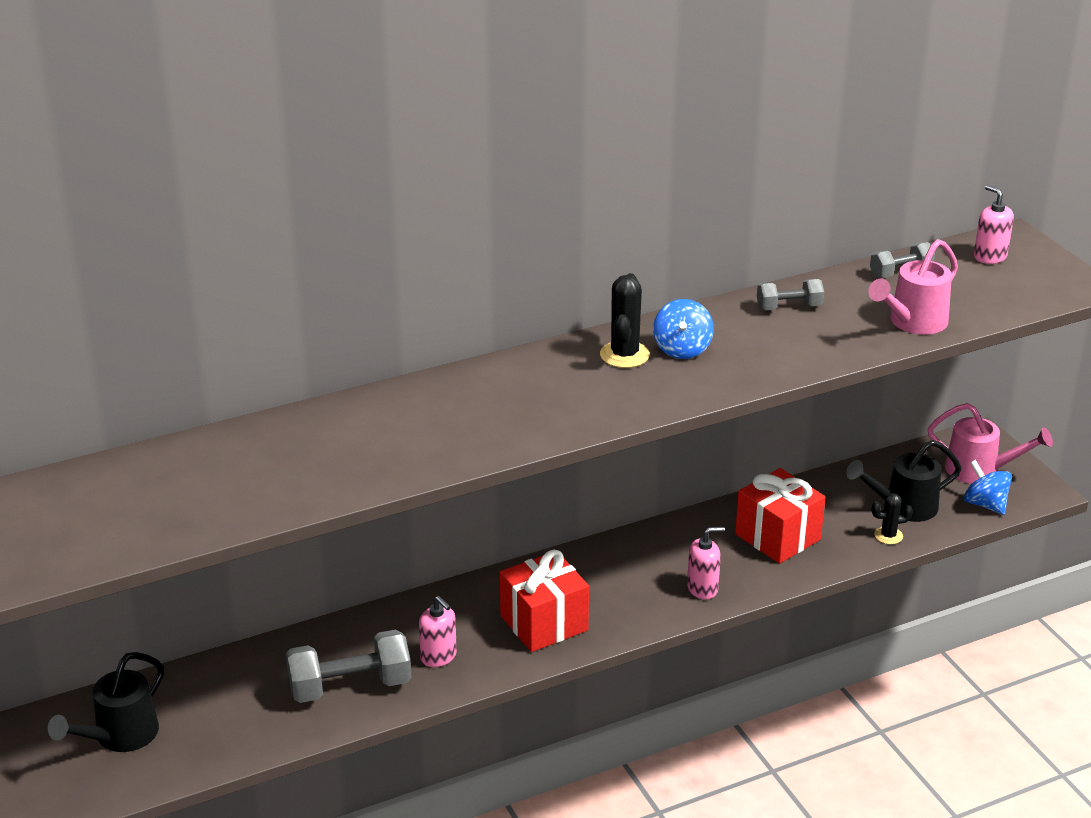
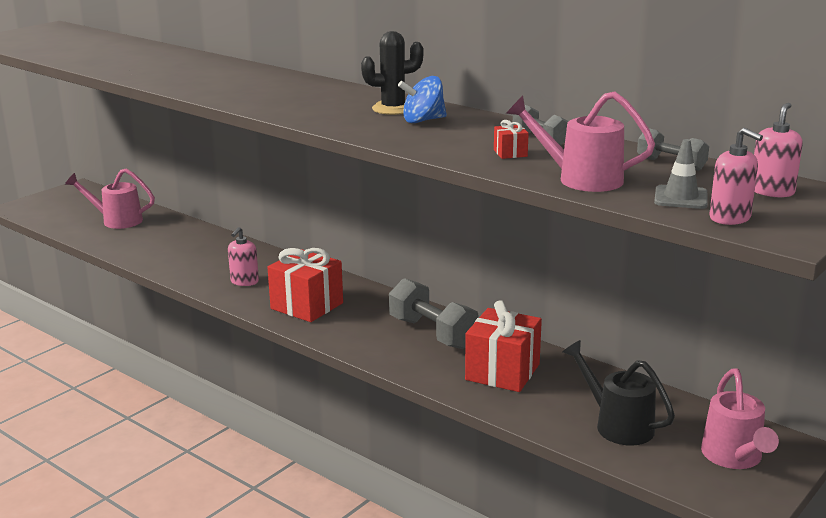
camera: 65 degrees right, 10 degrees down
black watering can [48,652,164,752] -> pink watering can [65,168,155,229]
grey dumbbell [286,630,411,703] -> grey dumbbell moved to [389,278,479,349]
pink soap dispenser [687,527,725,599] -> pink soap dispenser moved to [709,128,763,225]
black cactus [872,493,913,544] -> none
blue spinning top [964,460,1012,515] -> none
none -> red gift [494,120,529,159]
none -> grey traffic cone [654,139,708,209]

